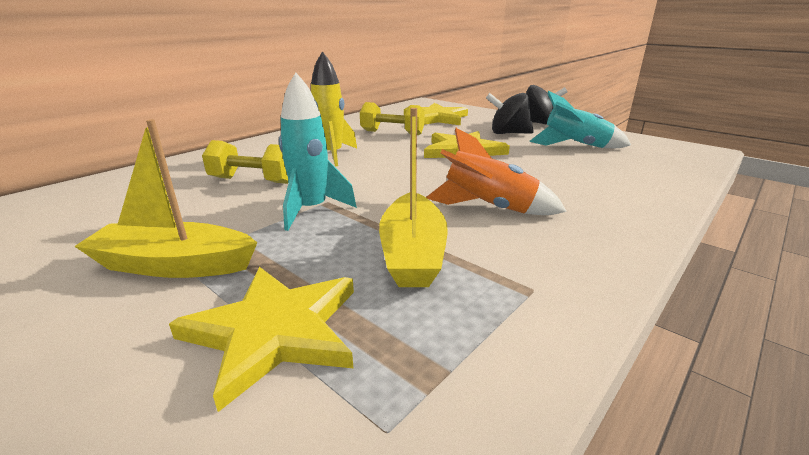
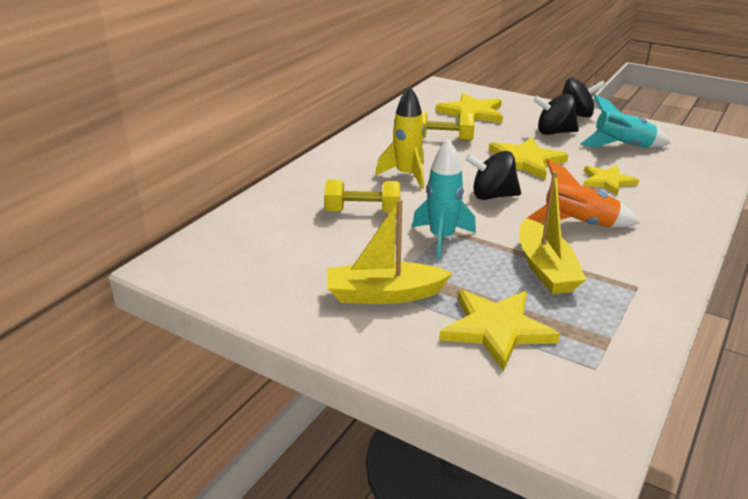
camera: 10 degrees left, 5 degrees up
none -> black spinning top [466,151,521,200]
none -> yellow star [583,165,639,196]

